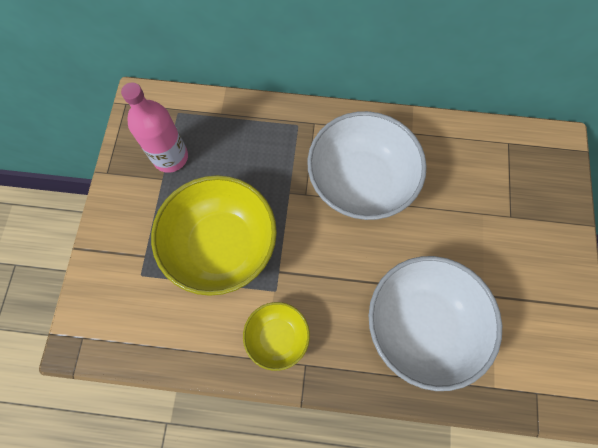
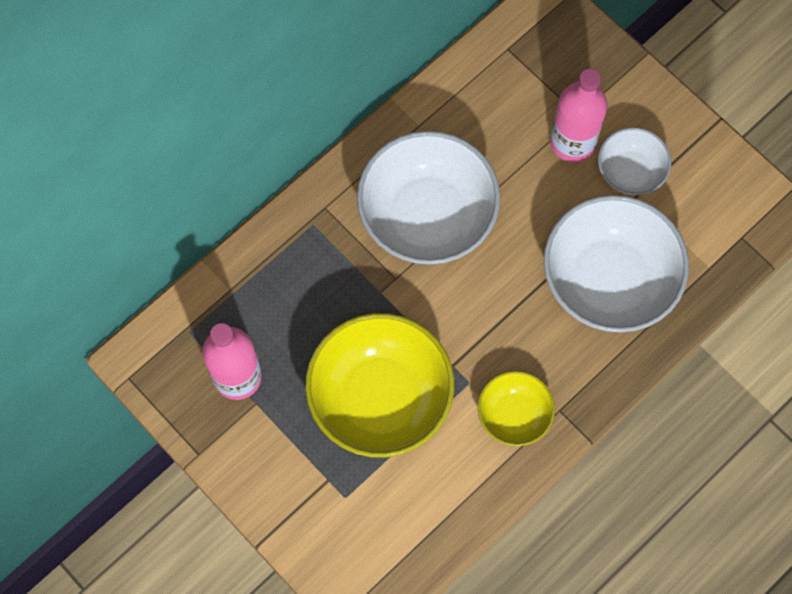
camera: 50 degrees left, 0 degrees up
none -> pink bottle [550,68,607,162]
none -> white bowl [598,127,671,195]

